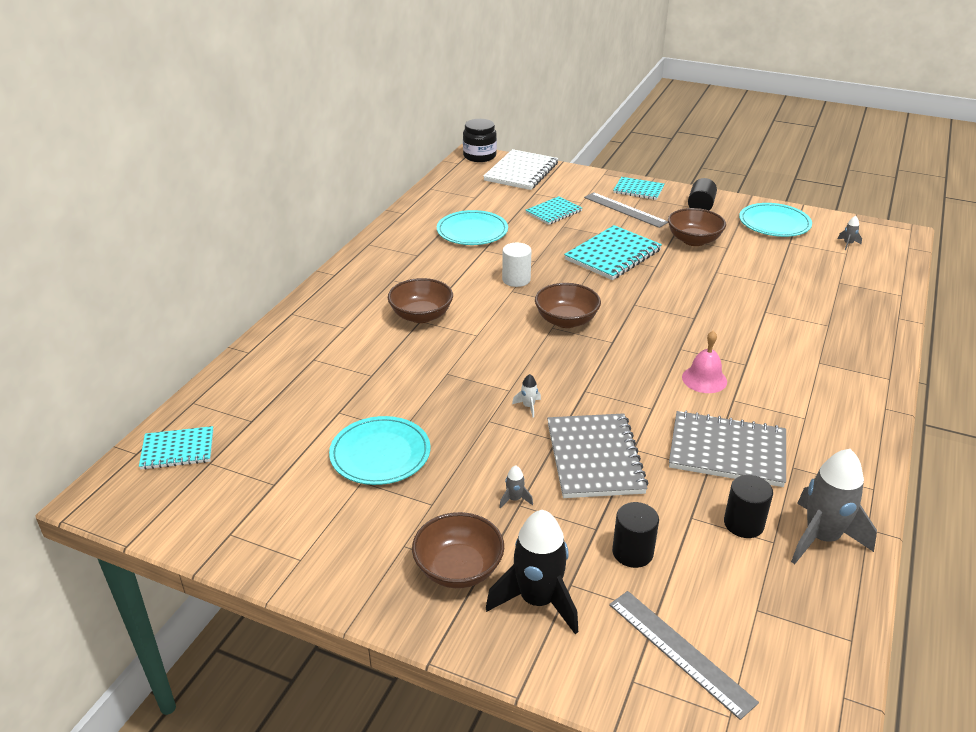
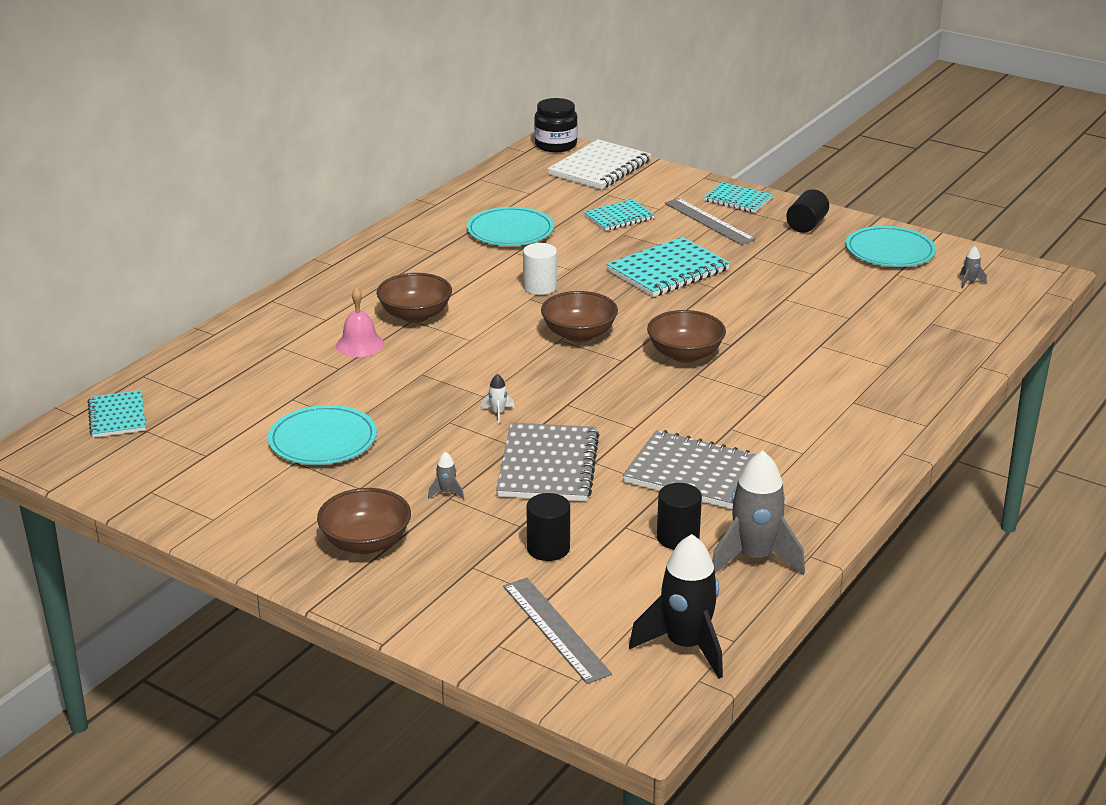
camera: 10 degrees right, 5 degrees down
turquoise notebook [139,426,213,470] -> turquoise notebook turned 75 degrees clockwise [88,390,146,438]
black rocket [486,510,578,634] -> black rocket moved to [629,534,723,679]
brown bowl [668,208,726,246] -> brown bowl moved to [647,310,726,363]
pink bell [682,331,727,393] -> pink bell moved to [336,288,384,357]

